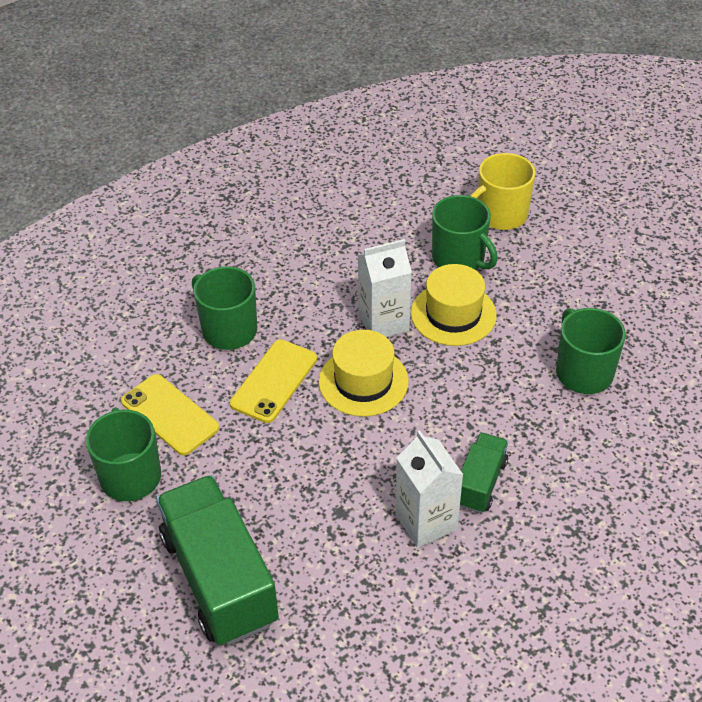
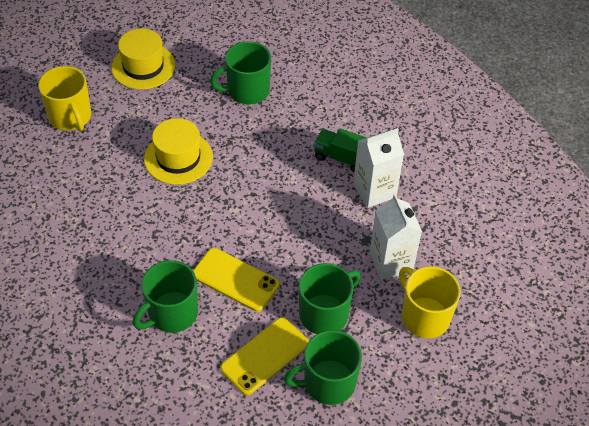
camera: 90 degrees left, 5 degrees up
green truck [156,475,279,646] -> yellow mug [399,266,461,338]
yellow hat [319,330,409,417] -> yellow hat moved to [111,28,175,90]
white carton [358,239,412,337] -> white carton moved to [370,194,422,280]
green mug [432,195,498,270] -> green mug moved to [299,263,361,334]

